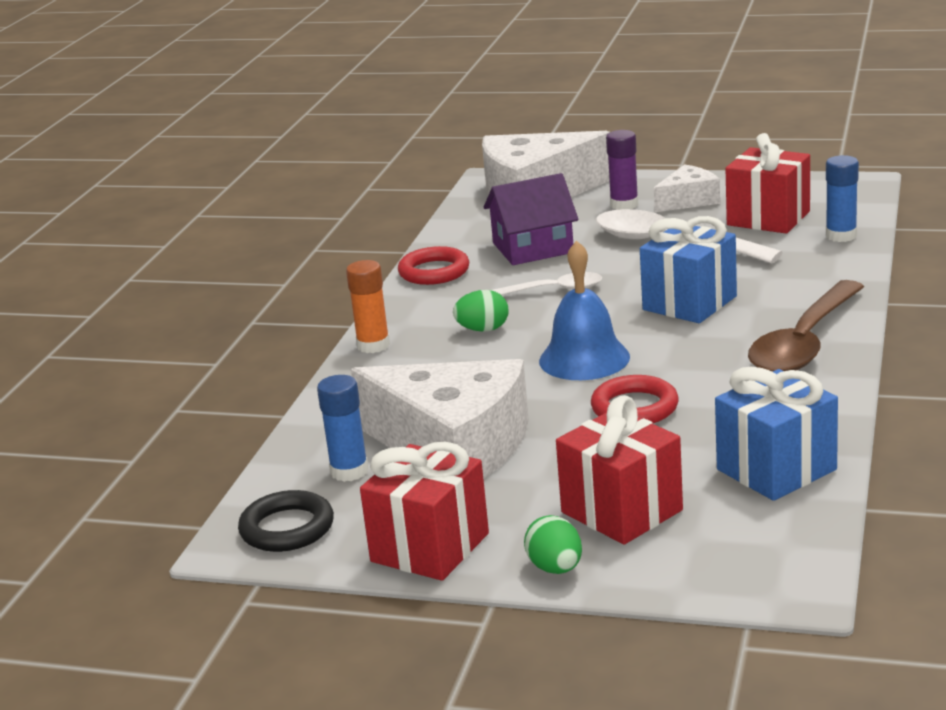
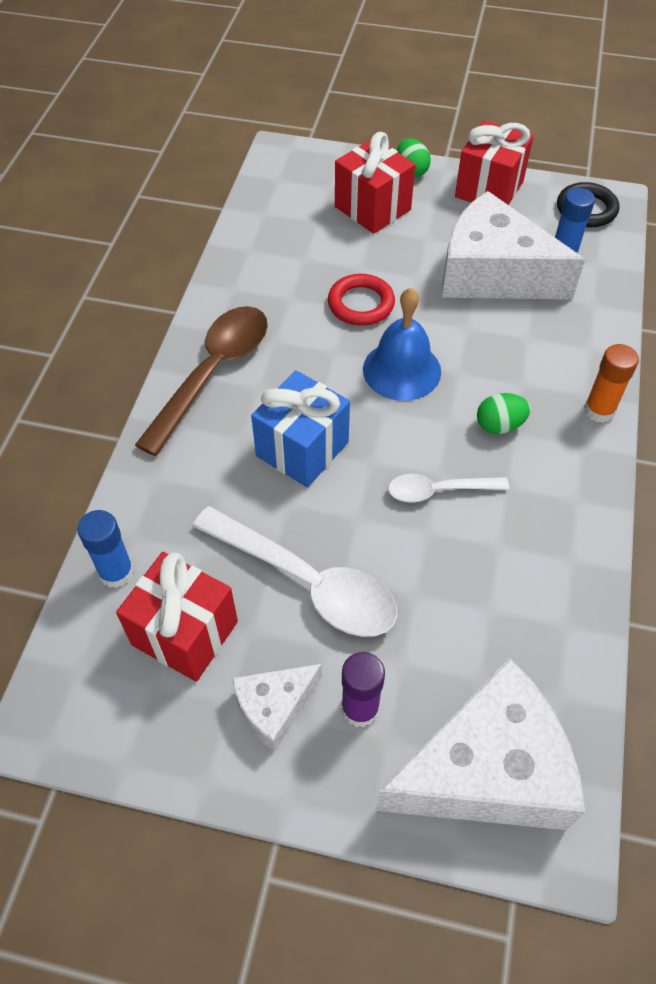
camera: 175 degrees right, 30 degrees up
red ring [398,246,469,285] -> none
purple house [484,173,578,265] -> none
blue gift [715,367,838,501] -> none

